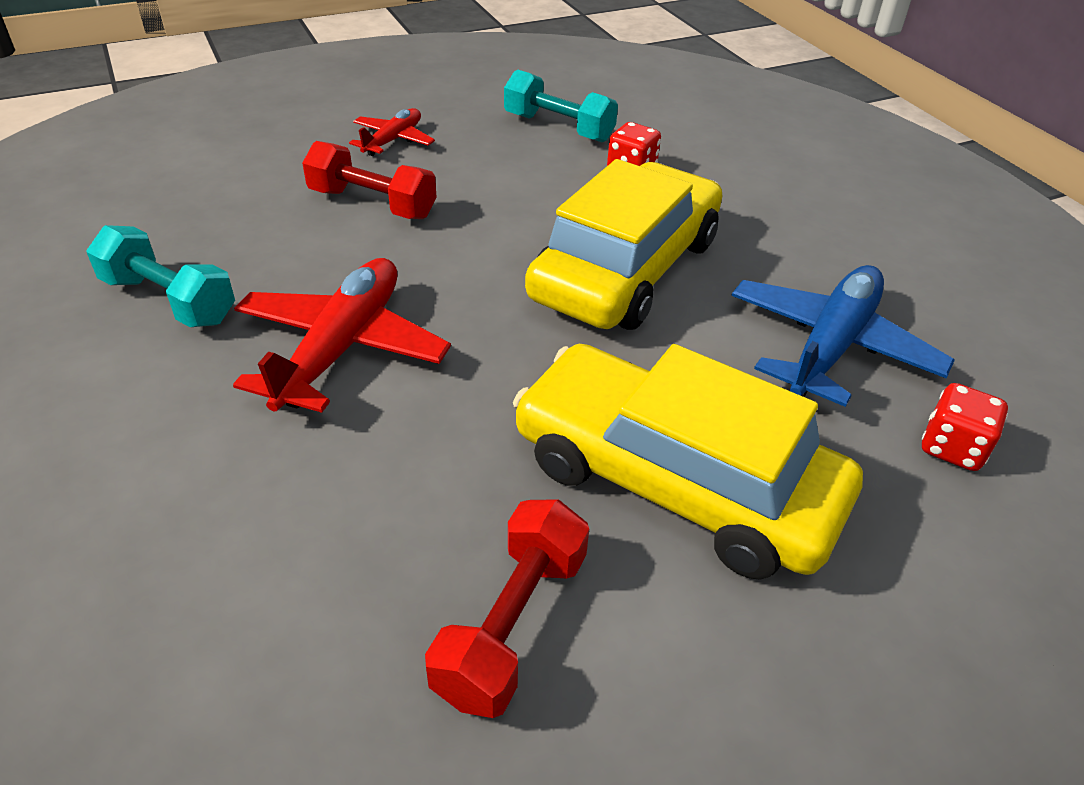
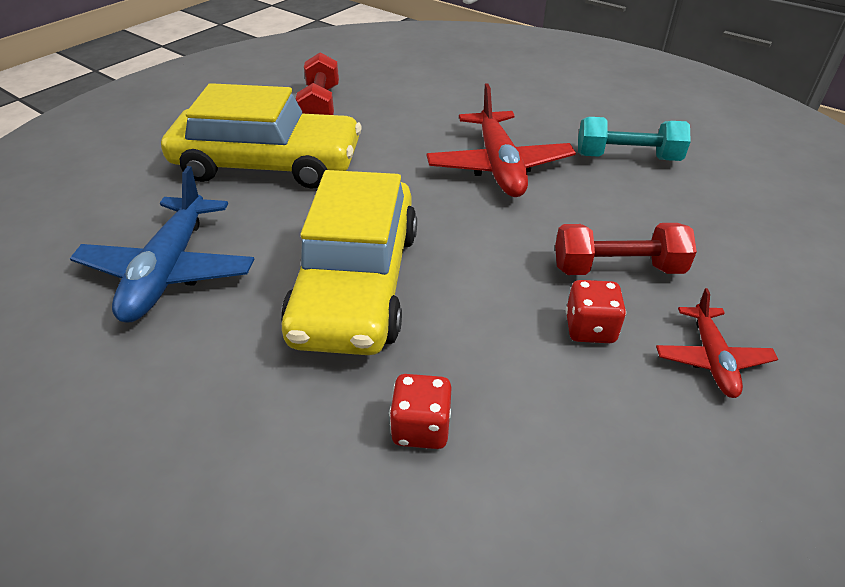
camera: 155 degrees right, 0 degrees up
turquoise dumbbell [504,70,618,142] -> none
red dice [922,383,1008,471] -> red dice moved to [566,280,626,343]

